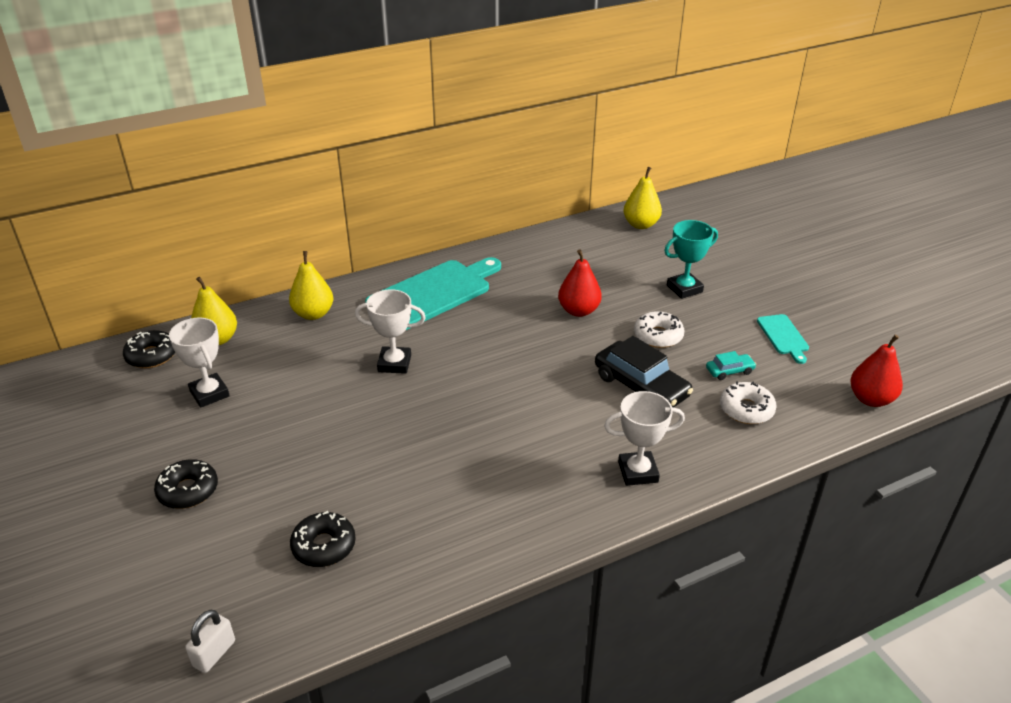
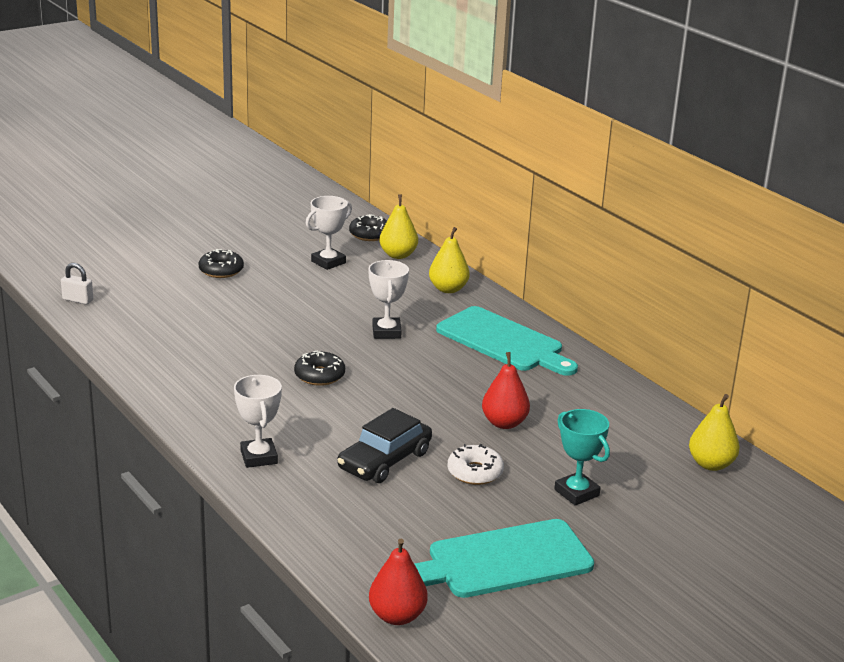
camera: 80 degrees right, 10 degrees down
black donut [290,511,356,567] -> black donut moved to [294,350,345,386]
turquoise car [706,351,756,380] -> none
white donut [720,381,777,424] -> none
turquoise cutting board [757,314,809,364] -> turquoise cutting board [414,519,594,598], size x2.08

